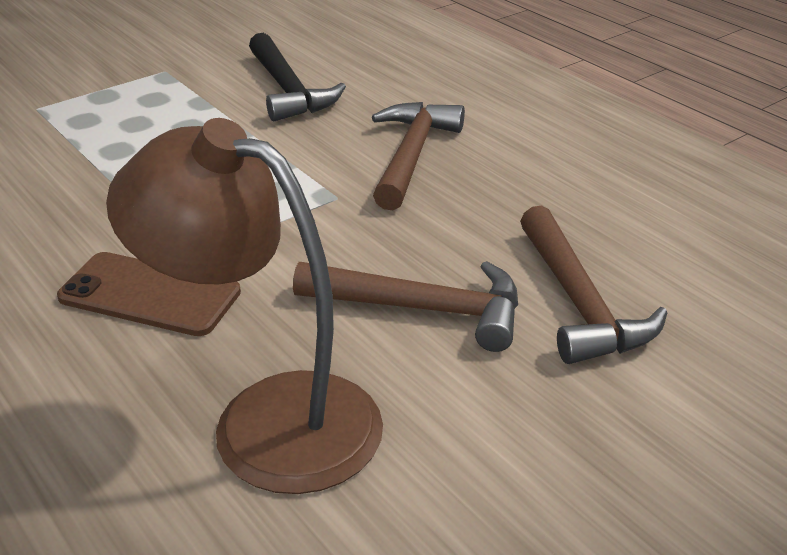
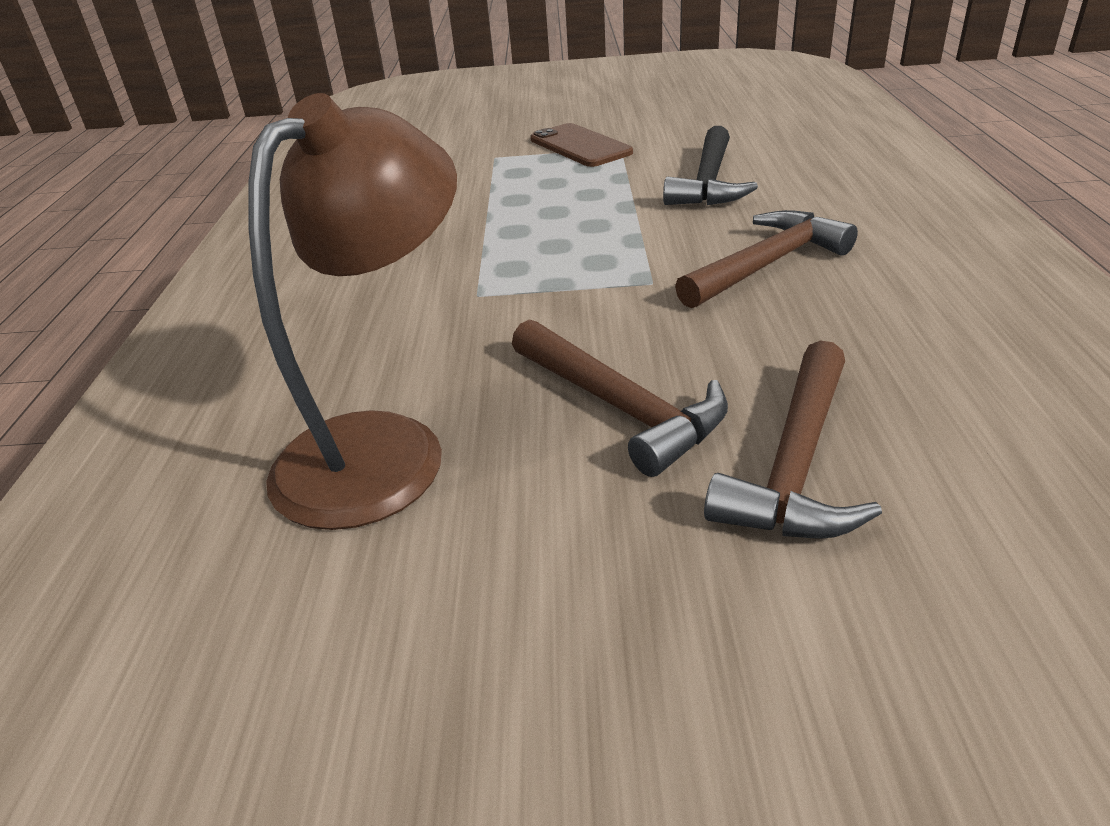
camera: 40 degrees right, 0 degrees up
brown phone [57,252,241,336] -> brown phone moved to [530,123,633,167]
brown lamp [106,118,383,494] -> brown lamp turned 60 degrees clockwise [248,93,457,530]

